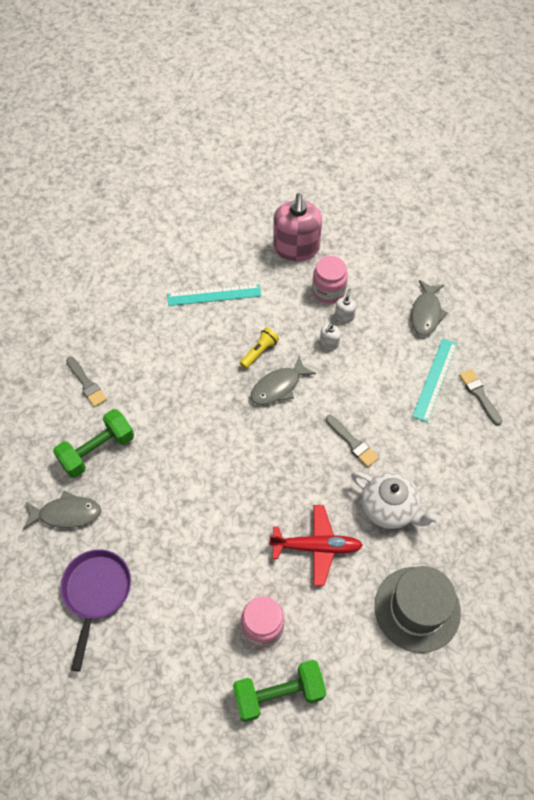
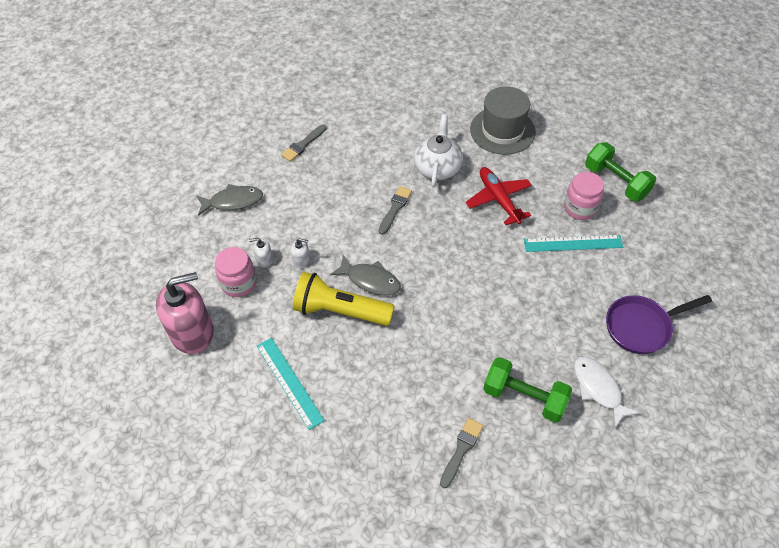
camera: 115 degrees left, 5 degrees down
grey fish [23,490,101,530] -> white fish [574,356,640,427]
yellow flashlight [240,328,279,369] -> yellow flashlight [293,272,395,326], size x2.01
turquoise ruler [412,338,457,422] -> turquoise ruler moved to [524,235,623,252]

